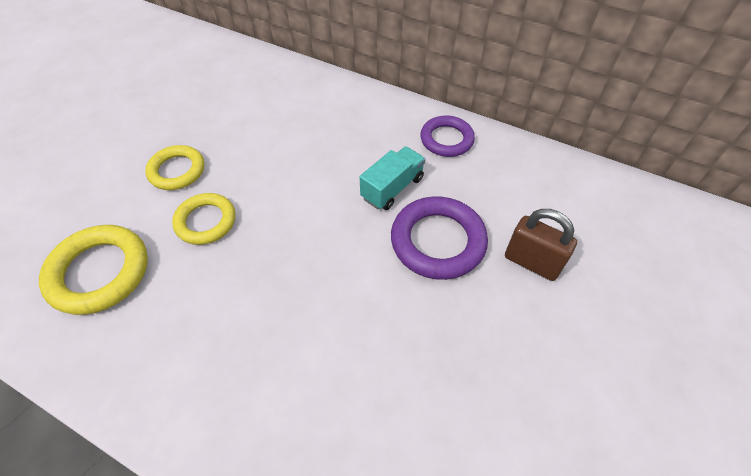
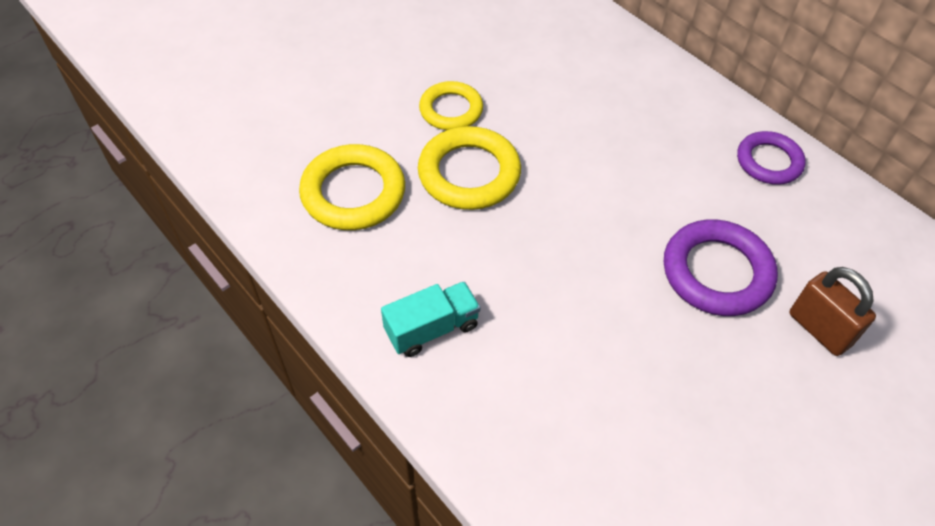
camera: 20 degrees right, 0 degrees up
yellow ring [172,193,235,245] -> yellow ring [418,126,521,210], size x1.52
turquoise truck [360,146,425,210] -> turquoise truck moved to [381,281,480,357]

